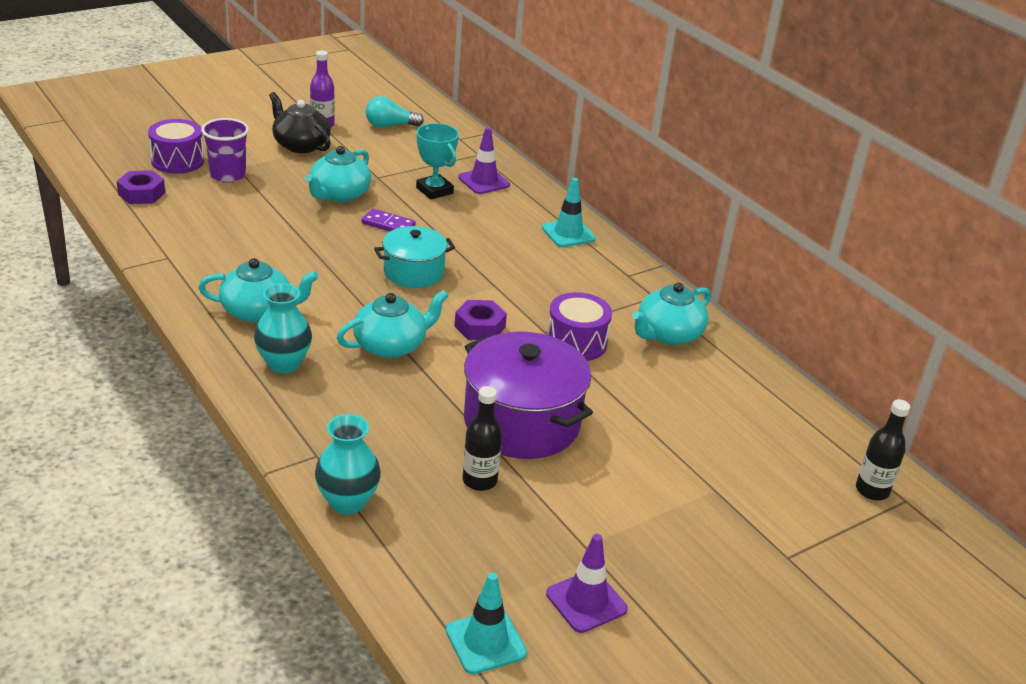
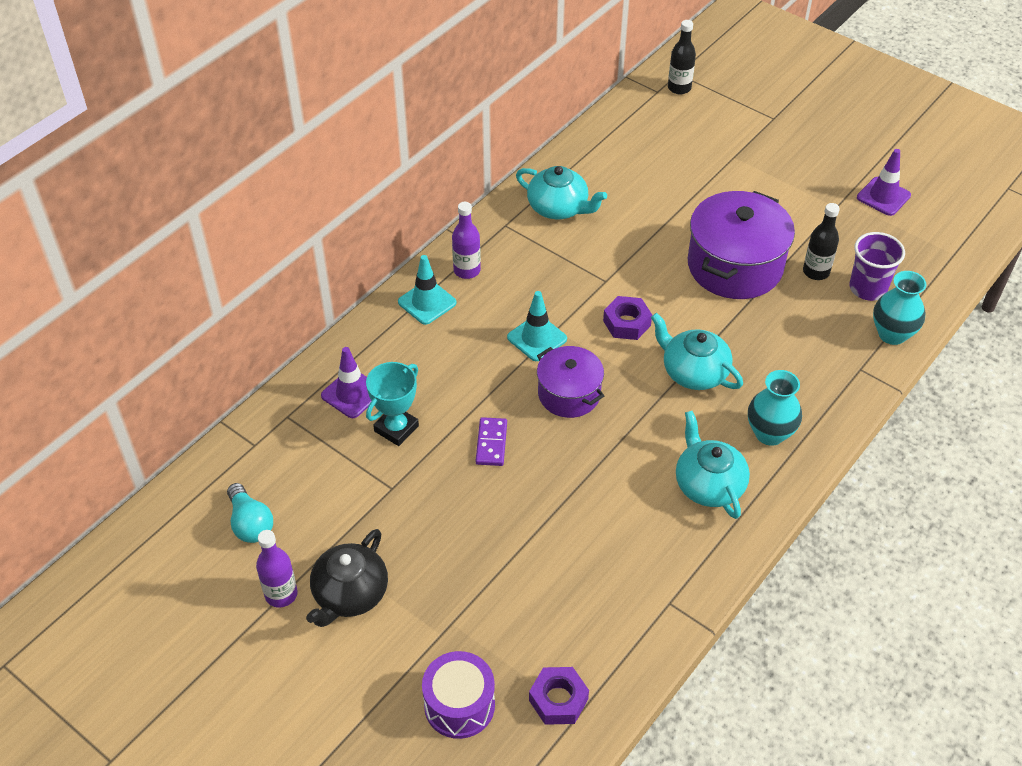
camera: 105 degrees left, 15 degrees up
purple cup [201,118,249,183] -> purple cup moved to [849,232,905,301]
turquoise teapot [306,146,371,202] -> none
turquoise pot [374,226,455,288] -> purple pot [537,346,604,418]
turquoise traffic cone [446,573,527,674] -> turquoise traffic cone moved to [507,291,567,361]
purple drum [547,292,612,361] -> none
none -> purple bottle [452,202,481,279]

